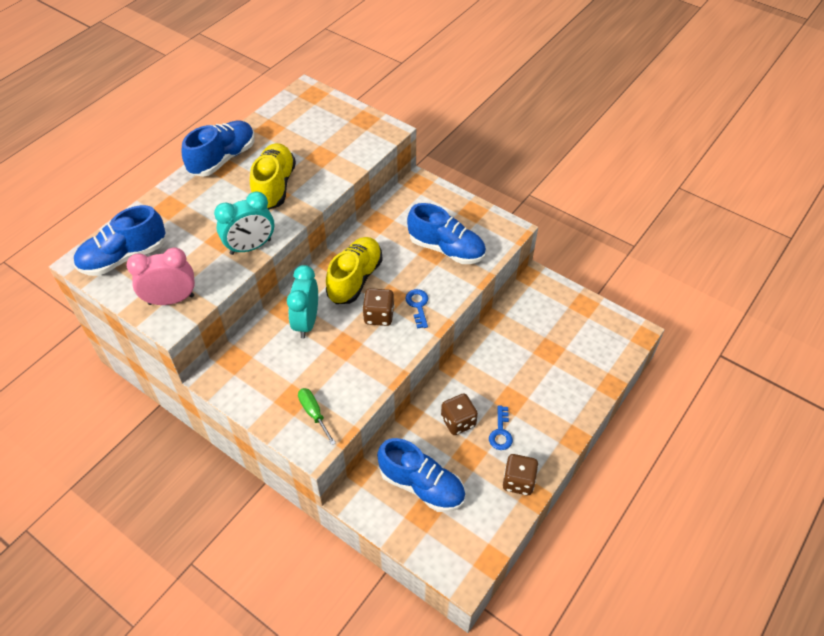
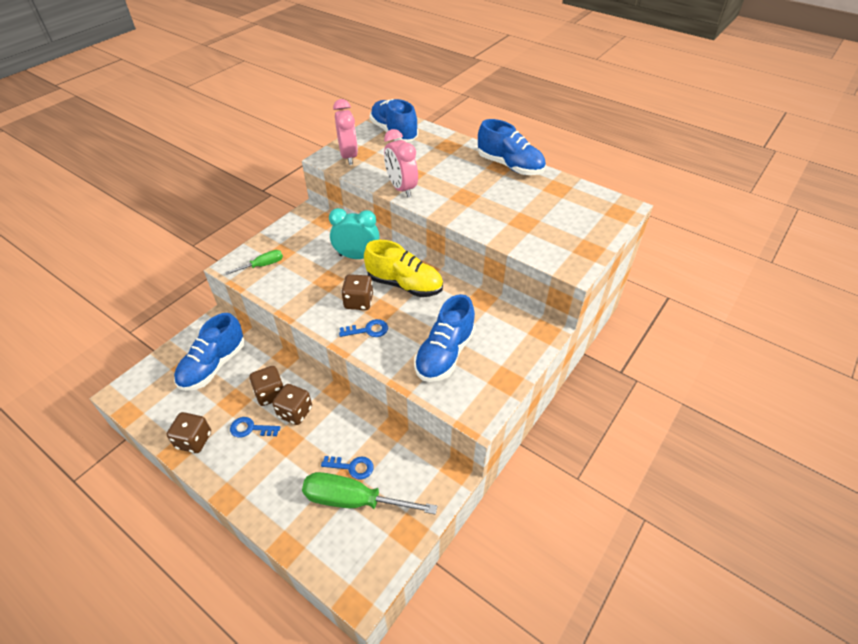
camera: 90 degrees right, 5 degrees down
turquoise clock [214,192,274,255] -> pink clock [384,129,418,198]
yellow shoe [250,143,296,210] -> none
none -> brown dice [272,384,312,425]
none -> green screwdriver [302,472,437,515]
none -> blue key [321,456,373,480]

